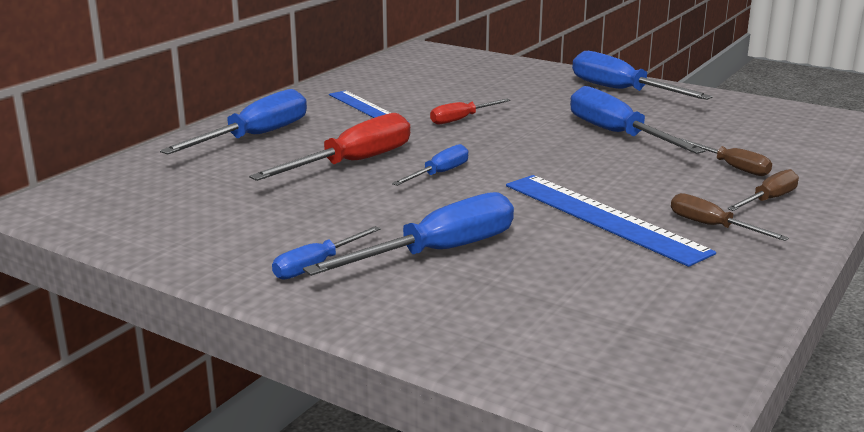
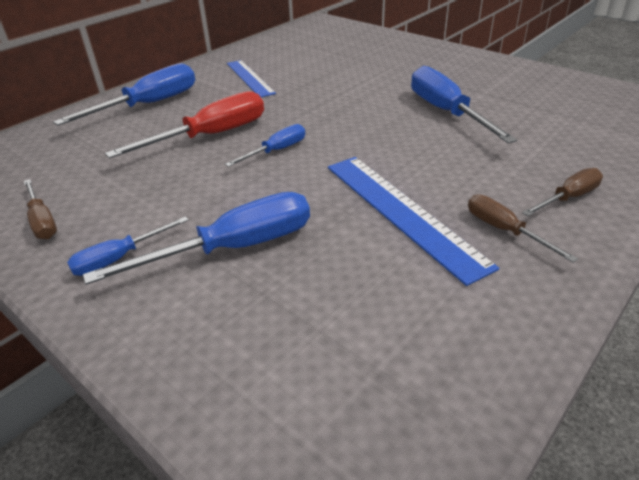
camera: 10 degrees right, 15 degrees up
red screwdriver [430,99,511,125] -> none
blue screwdriver [572,51,713,100] -> none
brown screwdriver [679,138,772,176] -> brown screwdriver moved to [24,179,57,239]

